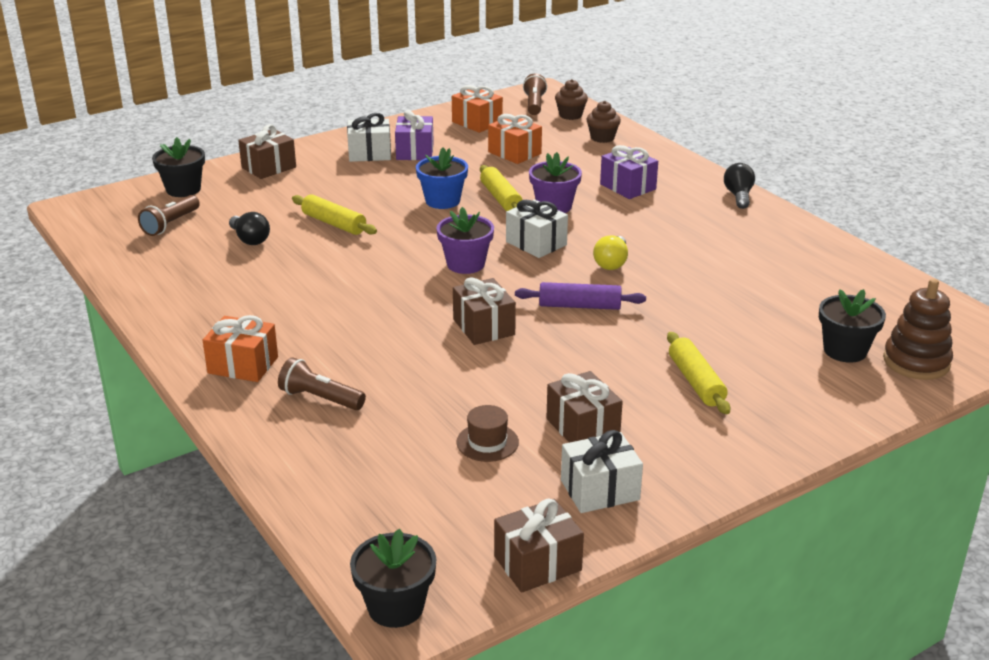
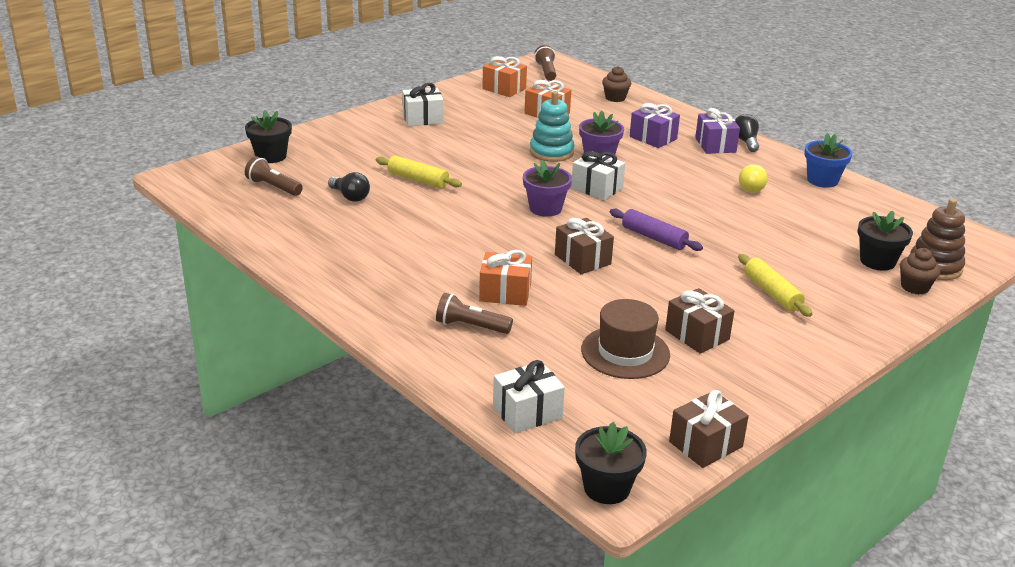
camera: 10 degrees left, 0 degrees up
brown flashlight [138,195,200,236] -> brown flashlight turned 105 degrees clockwise [245,156,303,196]
orange gift [203,315,278,382] -> orange gift moved to [479,250,532,306]
brown gift [238,124,296,179] -> none
purple gift [395,110,434,160] -> purple gift moved to [695,108,740,154]
blue flower pot [416,147,468,209] -> blue flower pot moved to [804,133,852,188]
brown hat [456,405,519,462] -> brown hat [581,299,670,379], size x1.70
yellow rolling pin [480,165,523,211] -> turquoise stacking toy [530,91,575,162]
purple rolling pin [515,282,646,310] -> purple rolling pin turned 45 degrees clockwise [610,209,703,251]
brown cupcake [555,79,588,120] -> brown cupcake moved to [900,248,941,294]
white gift [561,430,643,513] -> white gift moved to [493,360,565,433]
yellow light bulb [593,235,628,270] -> yellow light bulb moved to [739,164,768,193]

